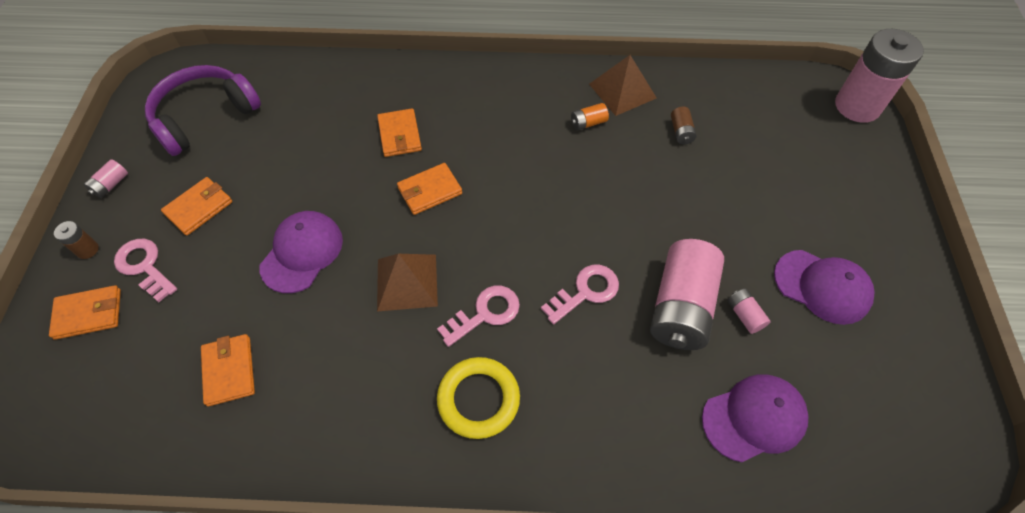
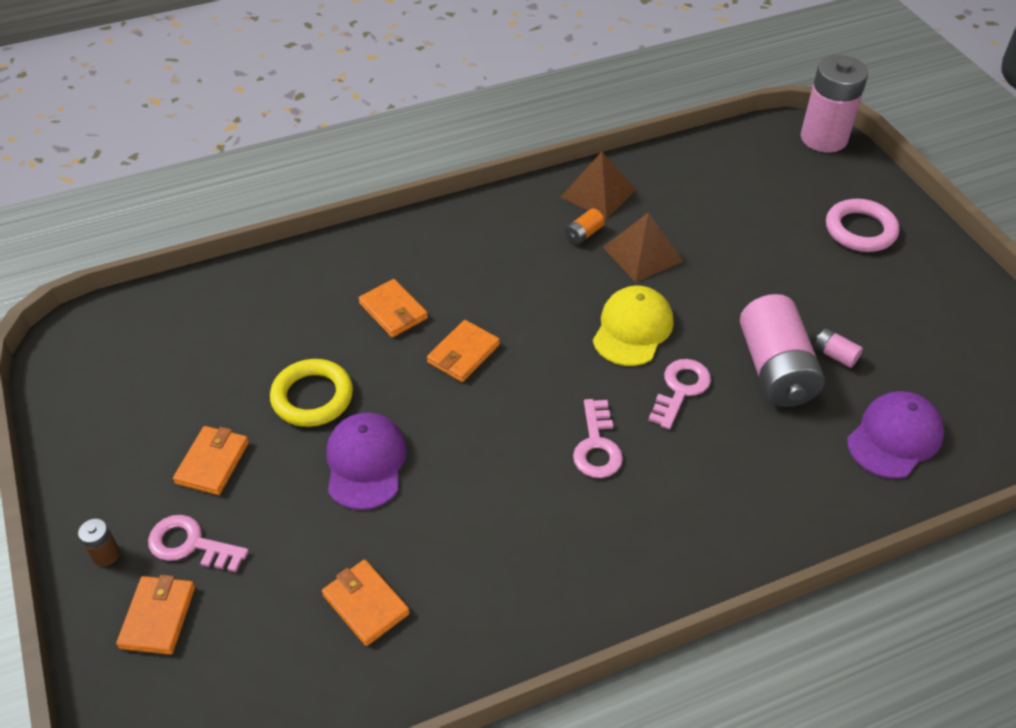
camera: 25 degrees left, 10 degrees down
orange wallet [49,285,121,340] -> orange wallet turned 45 degrees counterclockwise [116,575,195,655]
pink battery [83,159,128,198] -> none
purple headphones [145,65,261,156] -> none
brown pyramid [377,254,438,311] -> brown pyramid moved to [603,212,683,283]
pink key [437,286,520,347] -> pink key turned 150 degrees clockwise [573,399,623,478]
yellow ring [437,357,520,439] -> yellow ring moved to [270,359,353,427]
brown battery [671,107,697,144] -> none
purple cap [774,250,875,325] -> none
none -> yellow cap [593,286,674,366]
none -> pink ring [826,199,899,252]

